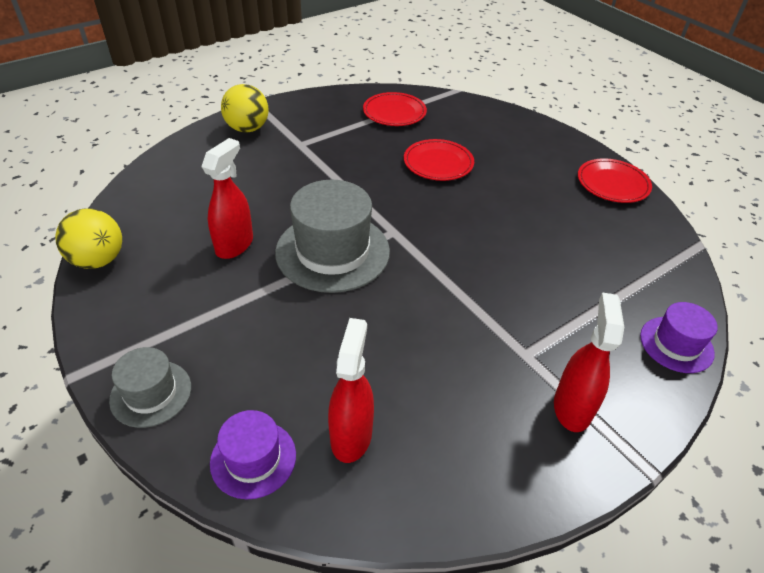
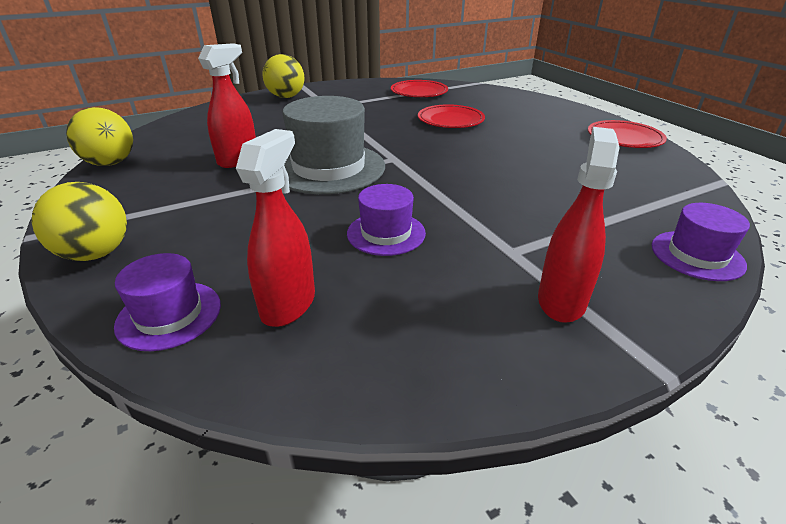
camera: 10 degrees right, 10 degrees down
grey hat [109,347,191,428] -> yellow ball [32,182,127,261]
none -> purple hat [347,184,426,256]

